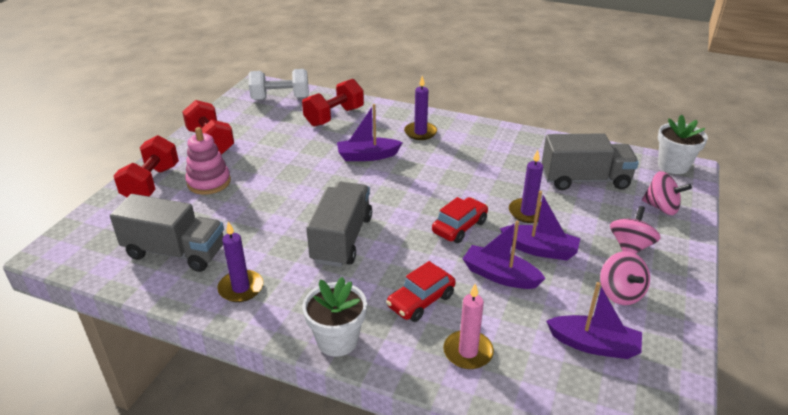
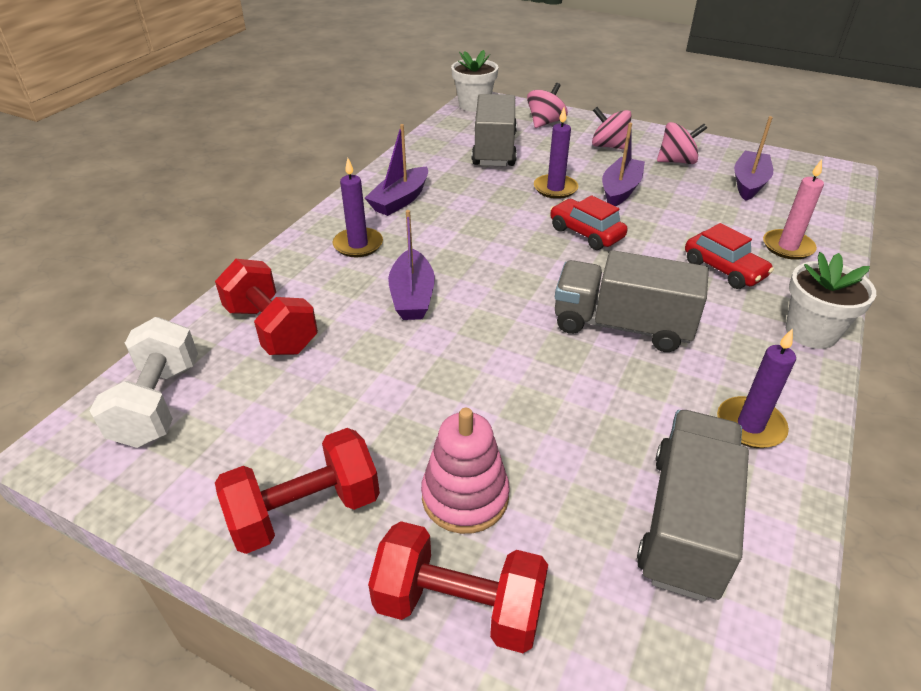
camera: 85 degrees left, 5 degrees up
purple boat [462,221,546,289] -> purple boat moved to [365,124,428,216]

